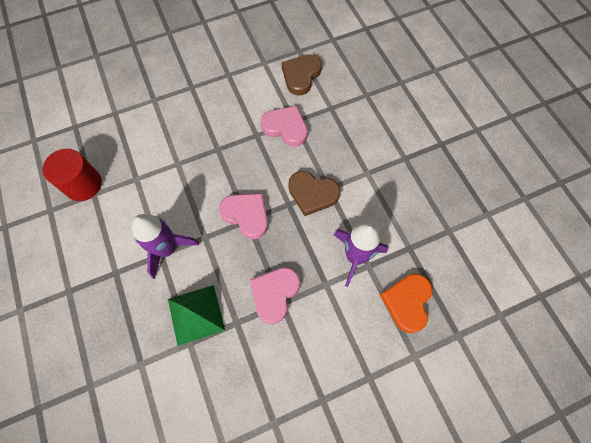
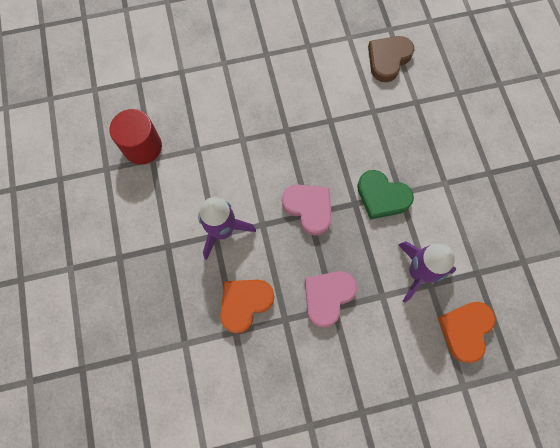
camera: 10 degrees right, 5 degrees up
green pyramid [168,285,225,346] -> orange heart [220,280,274,334]
pink heart [261,106,308,147] -> none
brown heart [288,171,340,216] -> green heart [357,170,414,220]

